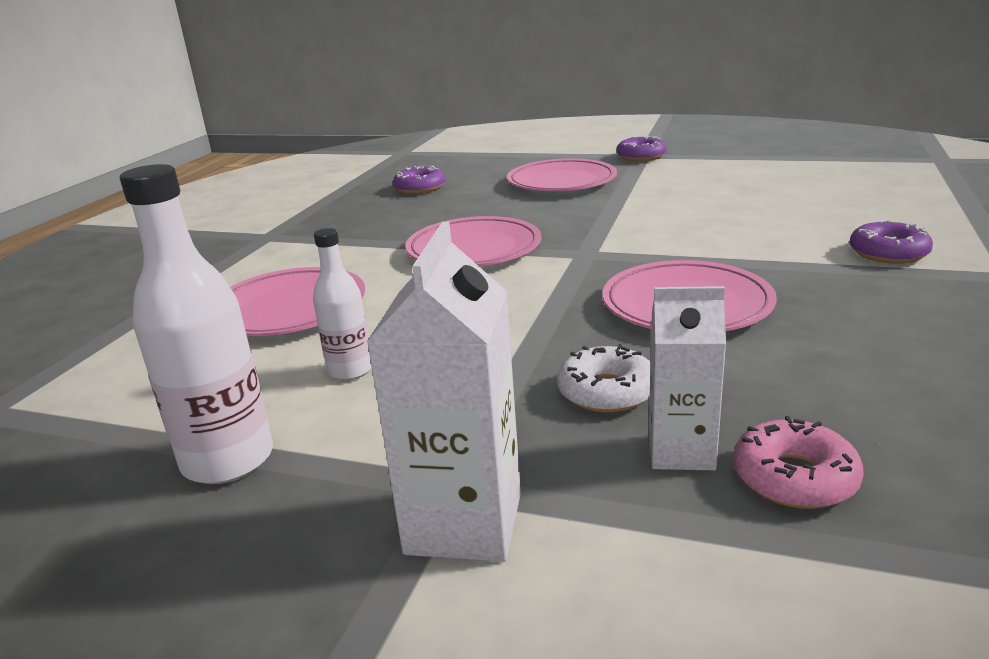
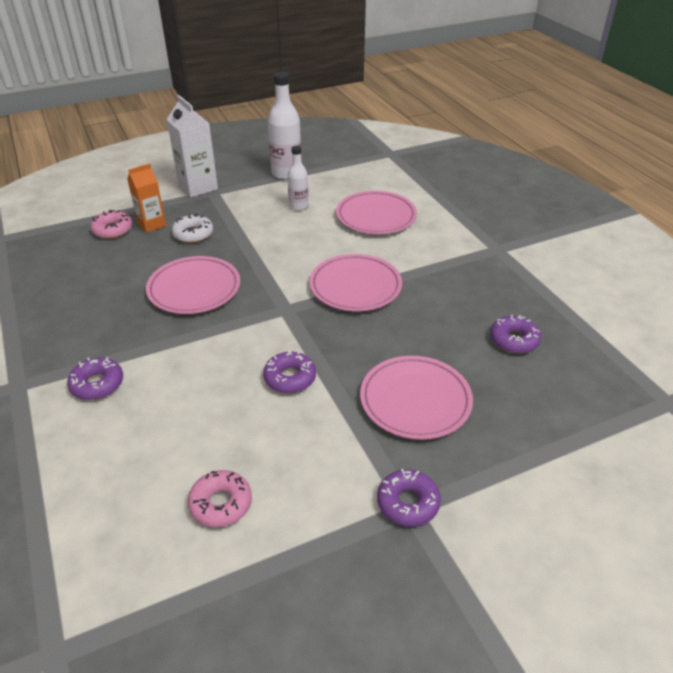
camera: 135 degrees right, 15 degrees up
white carton [649,286,726,470] -> orange carton [127,163,166,233]
none -> pink donut [188,470,252,528]
none -> purple donut [263,350,316,393]

